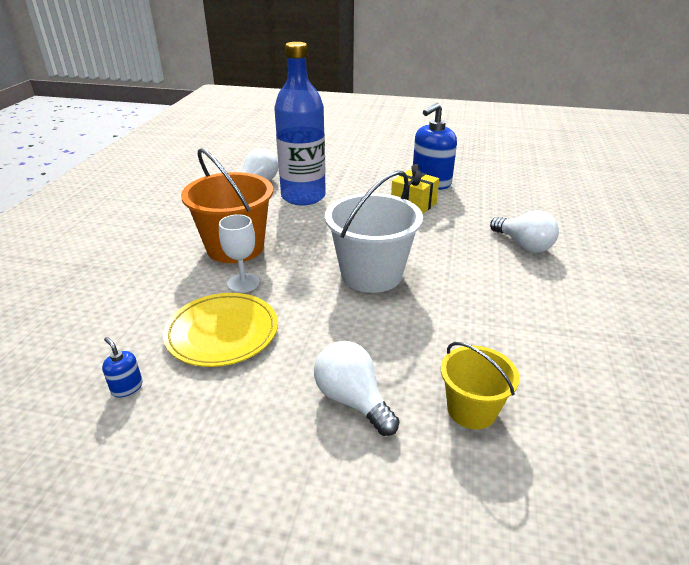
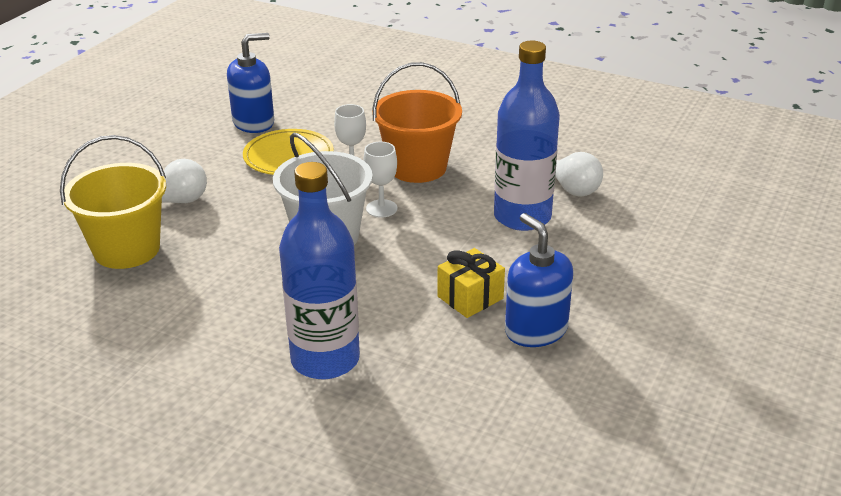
camera: 105 degrees right, 0 degrees up
blue soap dispenser [102,337,143,398] -> blue soap dispenser [227,33,274,133], size x2.34
yellow bucket [441,342,520,429] -> yellow bucket [60,135,166,269], size x1.71
white light bulb [490,210,559,253] -> blue bottle [279,162,360,379]
none -> white goblet [363,142,397,218]

